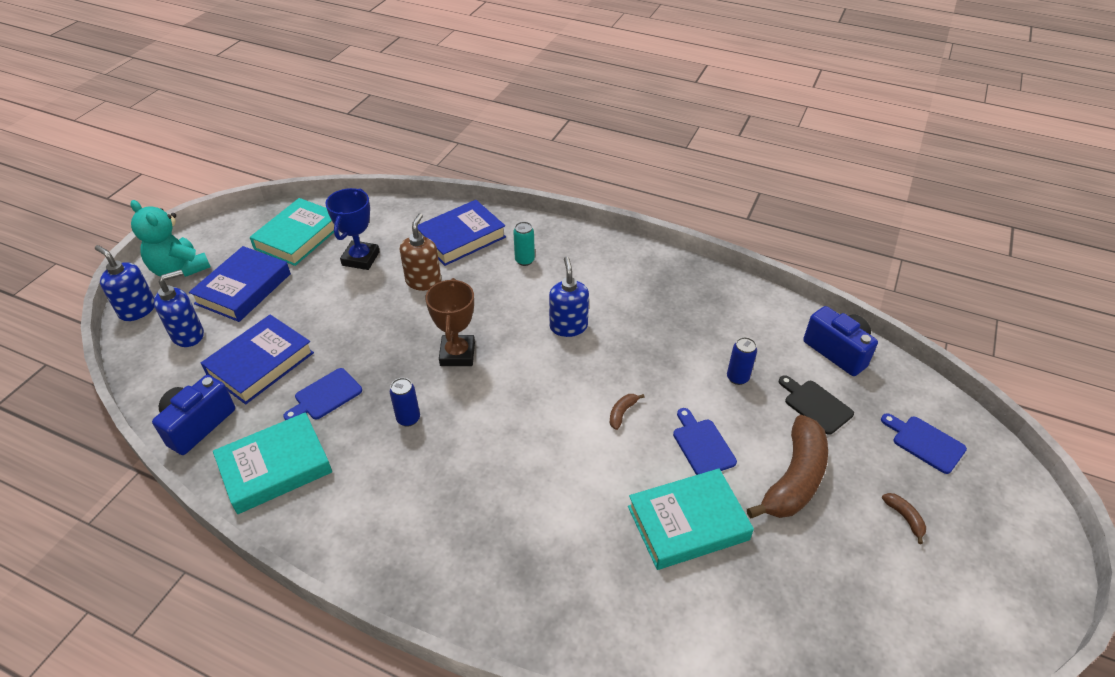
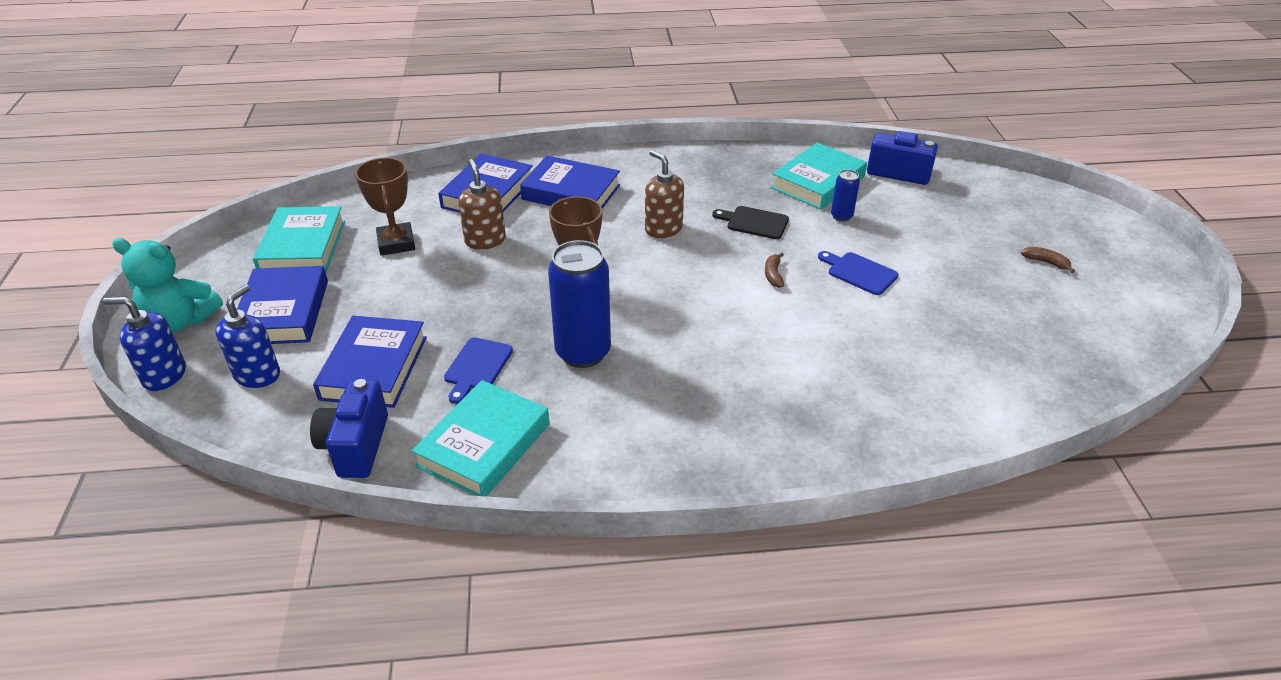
camera: 30 degrees left, 5 degrees down
blue trophy [325,188,380,270] -> brown trophy [355,158,415,256]
blue can [390,378,420,427] -> blue can [548,240,611,368], size x2.08
turquoise can [513,222,535,266] -> blue book [520,155,620,209]
blue soap dispenser [549,257,589,337] -> brown soap dispenser [645,150,684,238]
turquoise book [628,468,754,570] -> turquoise book moved to [771,143,867,210]
brown banana [747,415,828,518] -> none
black cutting board [779,375,854,435] -> black cutting board moved to [712,206,789,239]
blue cutting board [881,413,967,474] -> none

